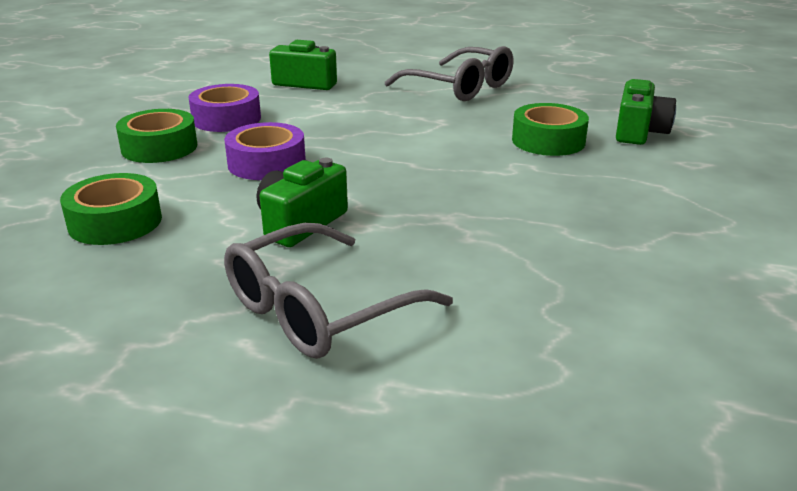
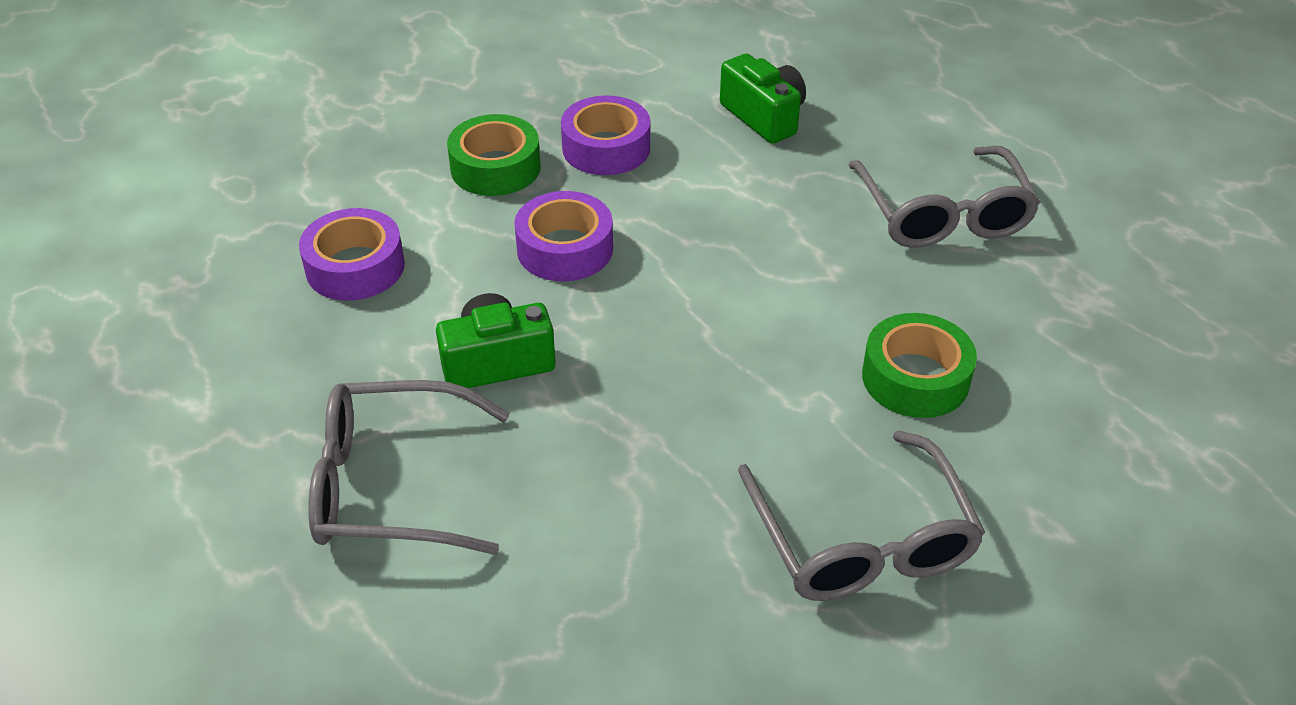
camera: 40 degrees right, 15 degrees up
green tape [60,173,162,245] -> purple tape [299,208,405,301]
green camera [616,79,676,145] -> none
none -> grey glasses [738,431,985,601]

